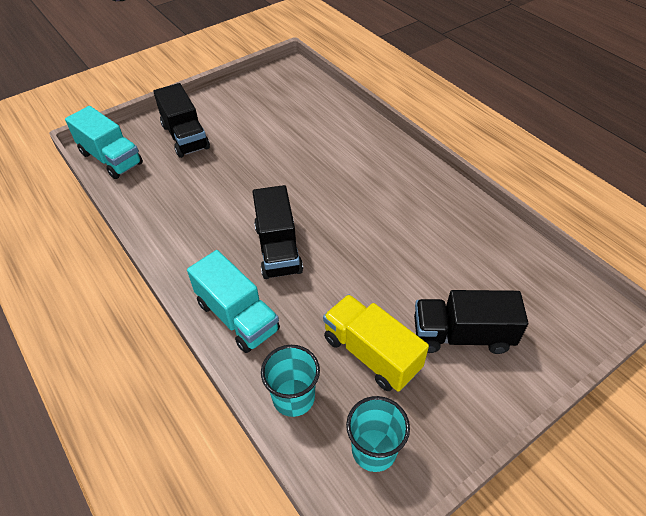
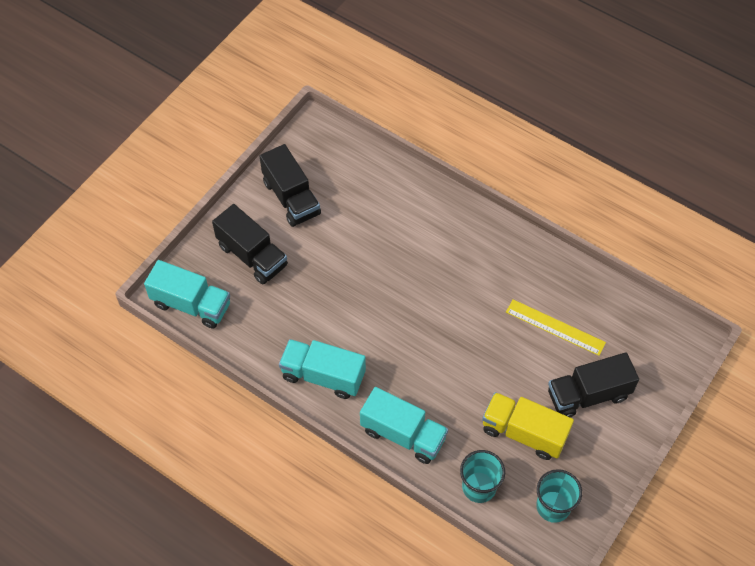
camera: 20 degrees left, 10 degrees up
black truck [253,185,303,279] -> black truck moved to [259,144,321,227]
none -> turquoise truck [279,339,366,399]
none -> yellow ruler [506,300,606,356]

